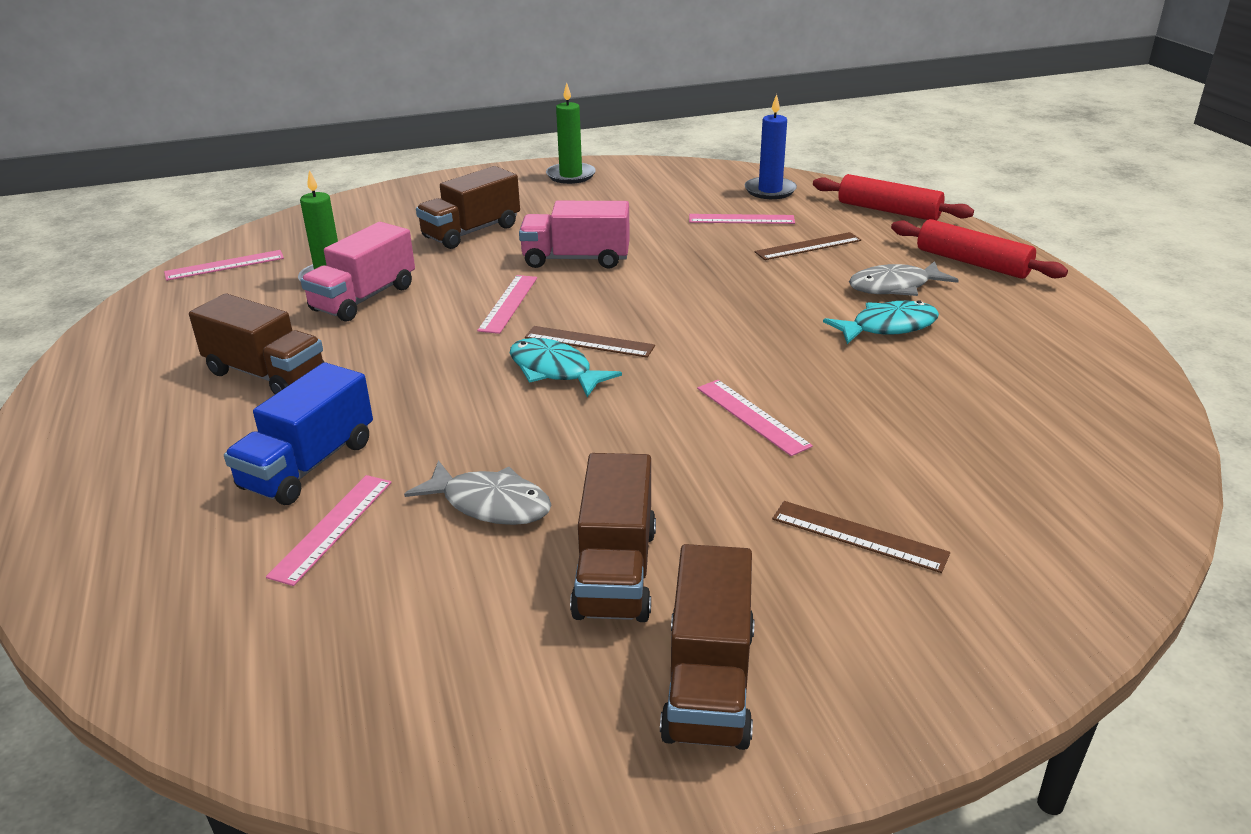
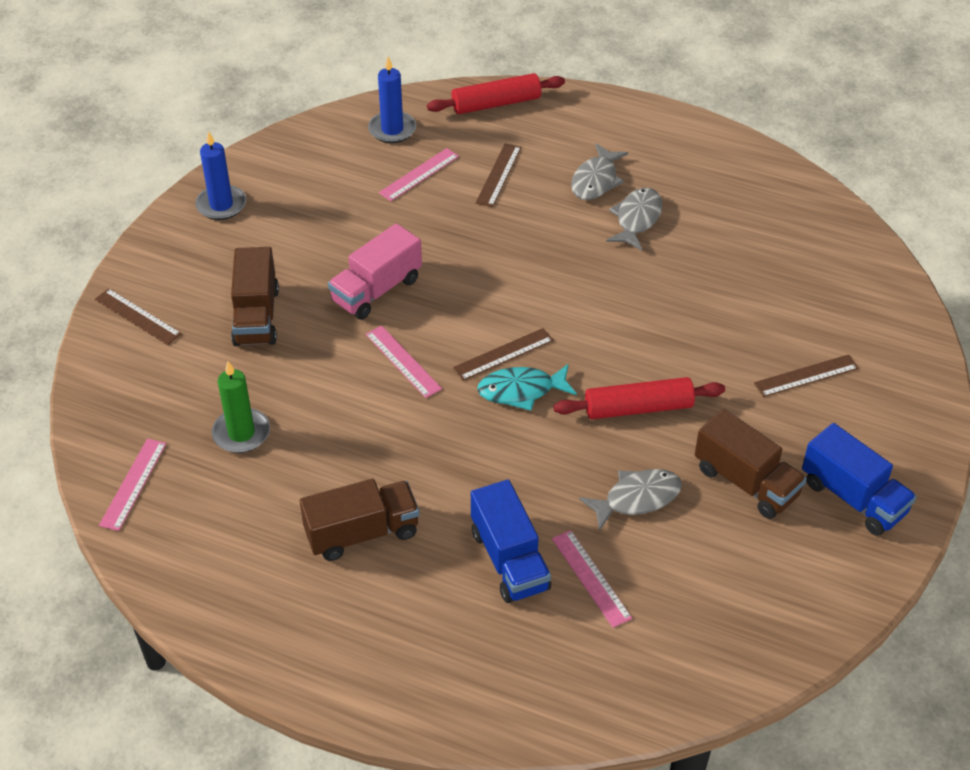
camera: 50 degrees left, 15 degrees up
pink truck [300,222,415,322] -> none
green candle [546,83,596,184] -> blue candle [195,131,246,220]
brown truck [660,544,754,750] -> blue truck [802,423,917,536]
pink ruler [697,380,813,456] -> none
turquoise fish [823,300,939,344] -> grey fish [606,188,662,251]
red rolling pin [891,219,1068,279] -> red rolling pin moved to [553,377,725,419]
none -> brown ruler [95,288,182,345]

